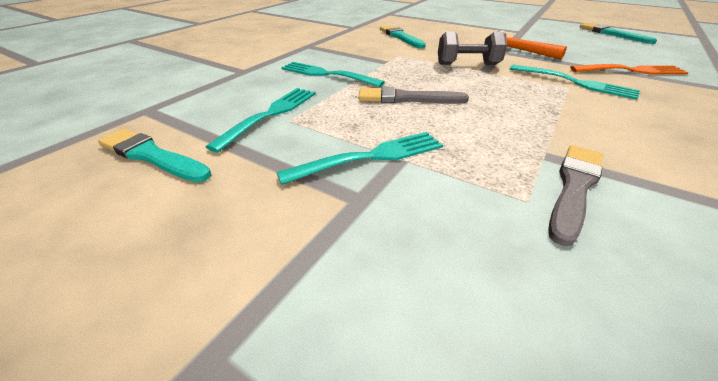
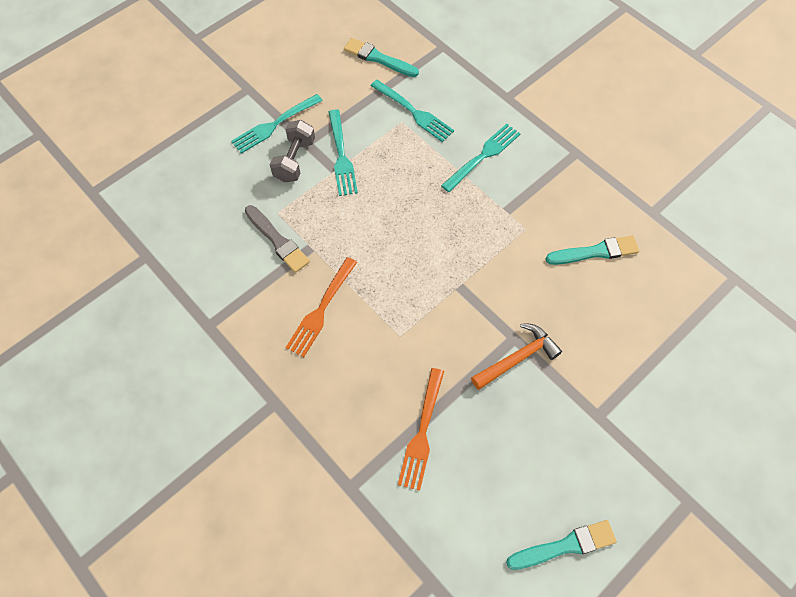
camera: 105 degrees right, 25 degrees up
turquoise brush [98,129,211,182] -> turquoise brush turned 105 degrees counterclockwise [344,38,419,77]
grey brush [358,86,469,103] -> none
grey dumbbell [438,32,507,65] -> grey dumbbell moved to [270,120,315,182]
turquoise fork [509,64,640,100] -> turquoise fork moved to [231,94,323,154]
none -> orange fork [285,257,357,357]

